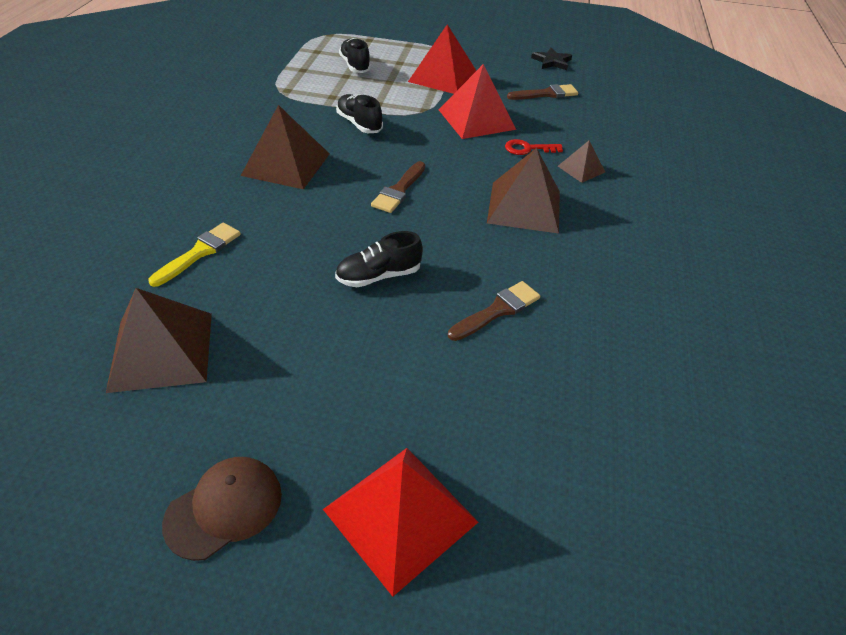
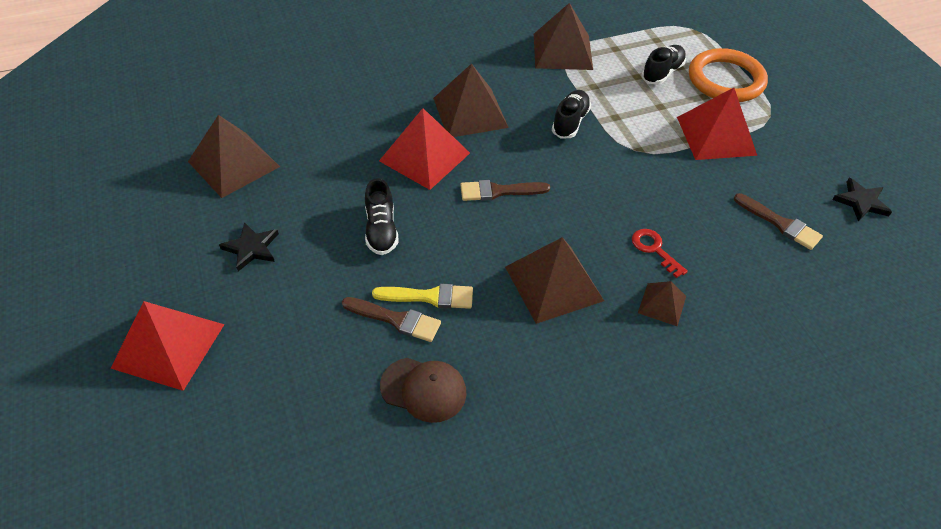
camera: 60 degrees right, 5 degrees up
yellow brush [149,223,241,287] -> yellow brush moved to [372,284,473,309]
brown cap [162,457,282,561] -> brown cap moved to [380,358,466,423]
black shoe [335,231,423,287] -> black shoe turned 135 degrees counterclockwise [365,178,399,255]
red pyramid [439,64,516,139] -> red pyramid moved to [379,108,470,190]
none -> black star [219,222,279,271]
none -> brown pyramid [534,3,593,70]
none -> orange ring [689,48,768,102]

